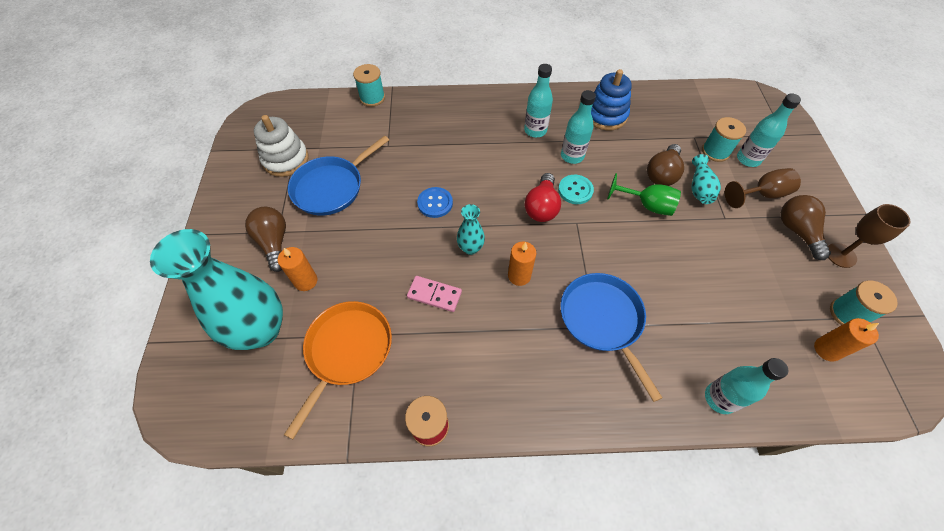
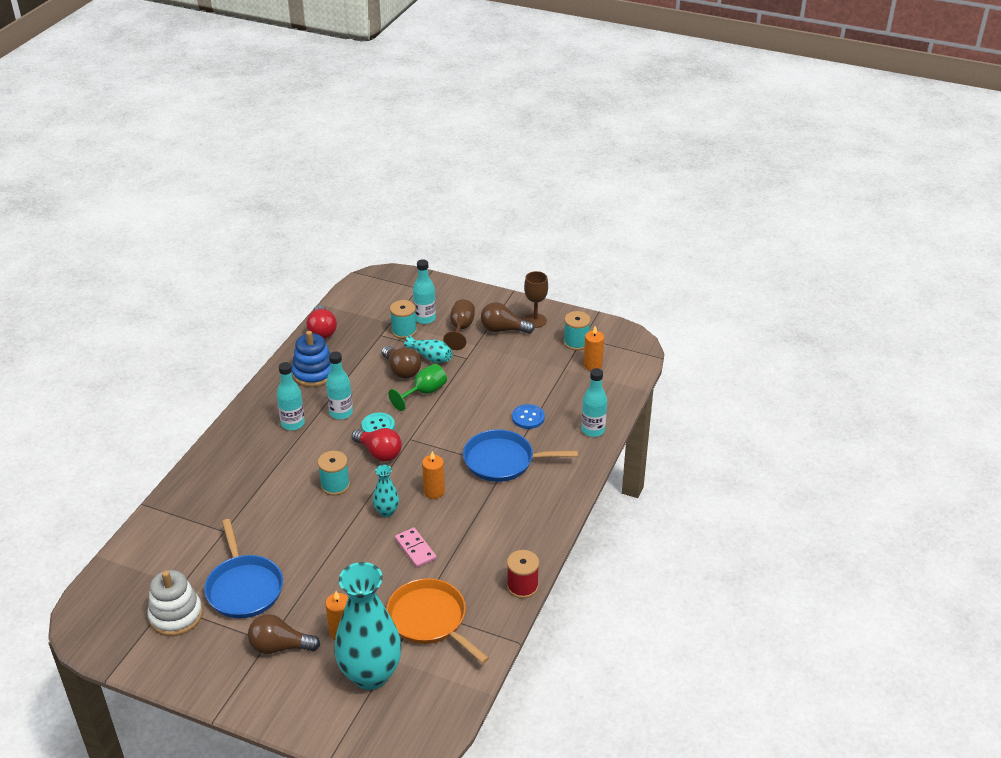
camera: 65 degrees left, 20 degrees down
turquoise spool [353,64,385,107] -> turquoise spool moved to [318,451,350,495]
pink domino [407,276,462,312] -> pink domino turned 75 degrees counterclockwise [395,528,436,568]
blue button [417,187,453,218] -> blue button moved to [512,404,545,429]
none -> red light bulb [306,305,337,339]

